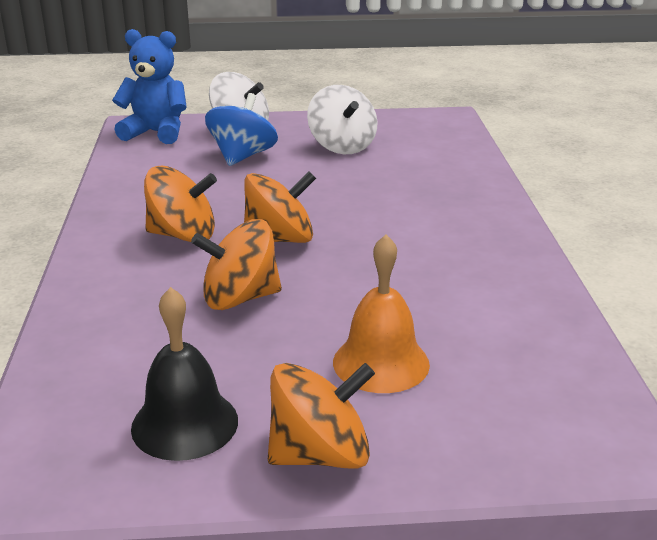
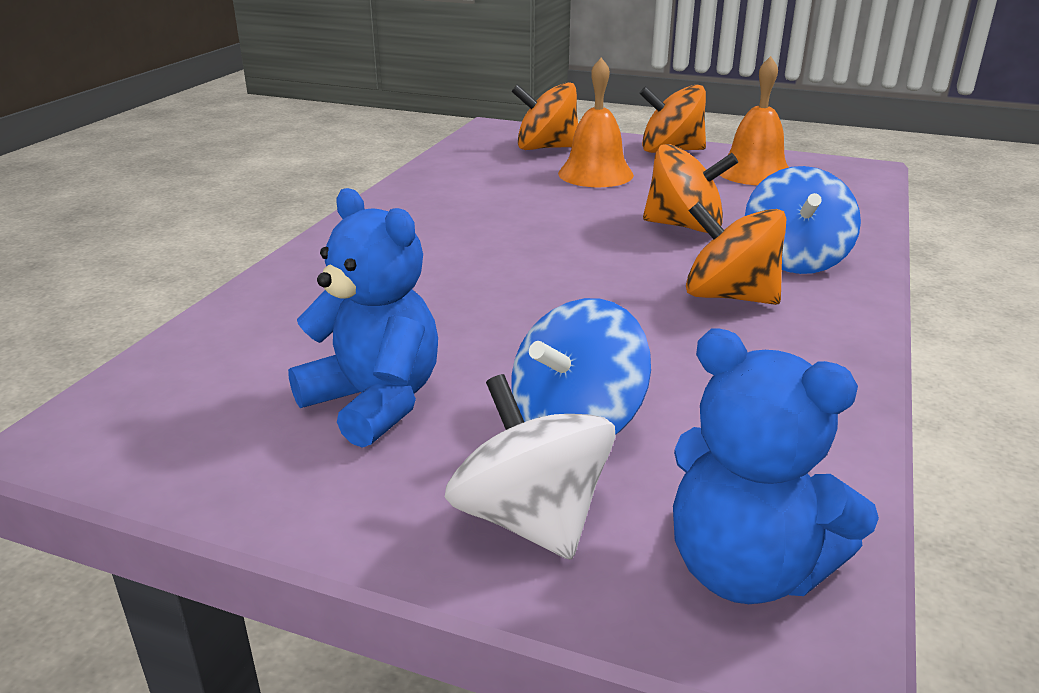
camera: 155 degrees left, 0 degrees up
black bell [131,287,238,461] -> orange bell [720,56,789,185]
orange spinning top [244,171,316,243] -> orange spinning top moved to [511,82,578,150]
white spinning top [307,85,378,154] -> blue teddy bear [288,188,438,448]
none -> blue spinning top [745,166,861,274]

